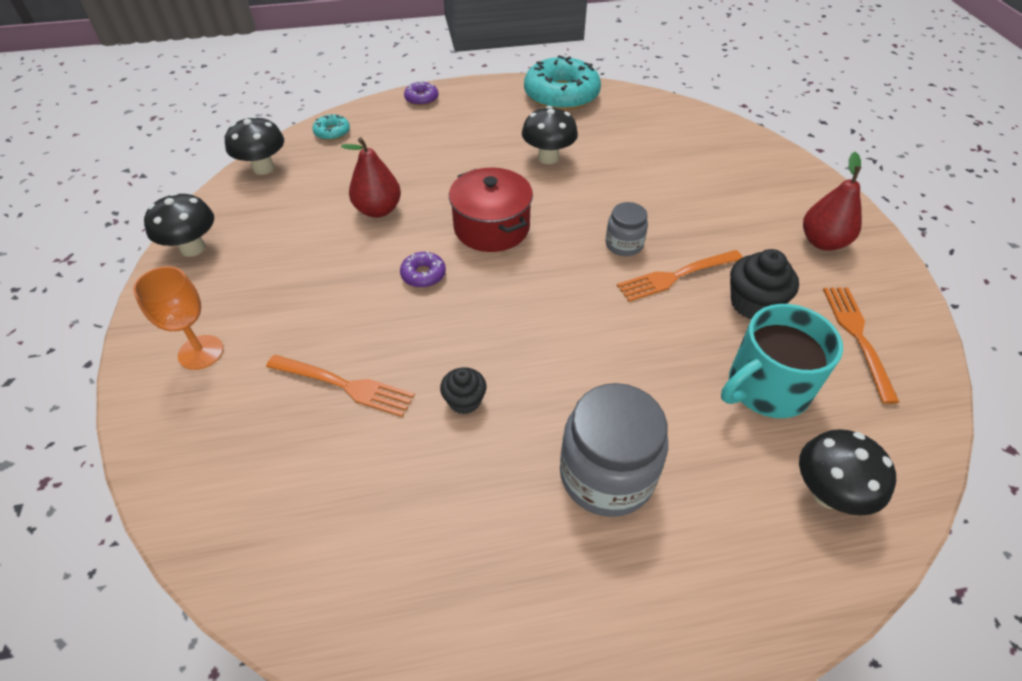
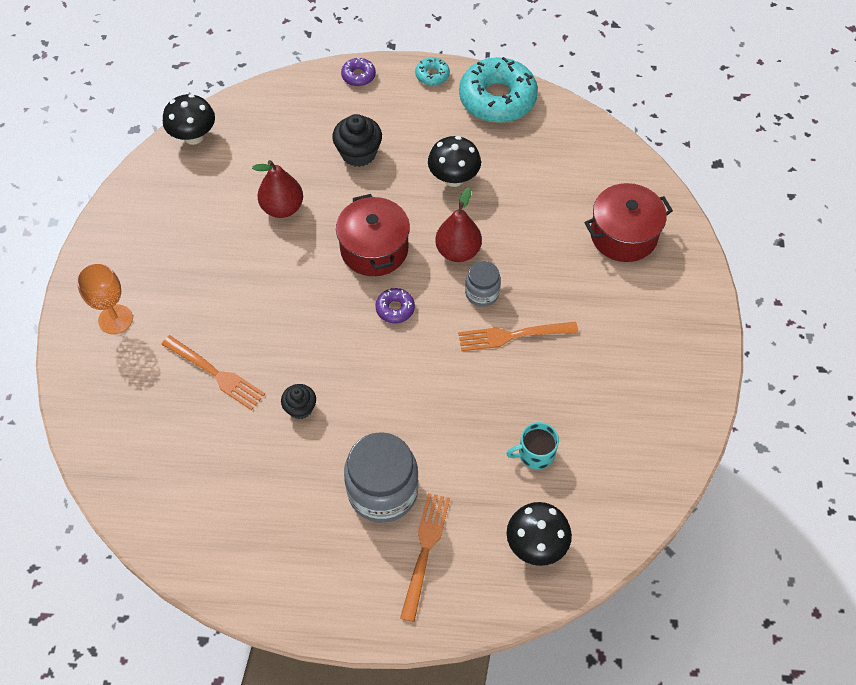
camera: 15 degrees right, 10 degrees up
black mushroom [144,192,214,257] -> none
turquoise donut [312,114,350,141] -> turquoise donut moved to [415,57,450,86]
purple donut [400,251,446,288] -> purple donut moved to [375,288,415,323]
turquoise mug [721,304,843,418] -> turquoise mug [506,422,559,470], size x0.55
black cupcake [730,249,799,319] -> black cupcake moved to [332,114,382,167]
red pear [803,152,862,251] -> red pear moved to [435,188,482,262]
orange fork [823,287,899,404] -> orange fork moved to [400,493,450,622]
none -> red pot [584,183,673,262]

